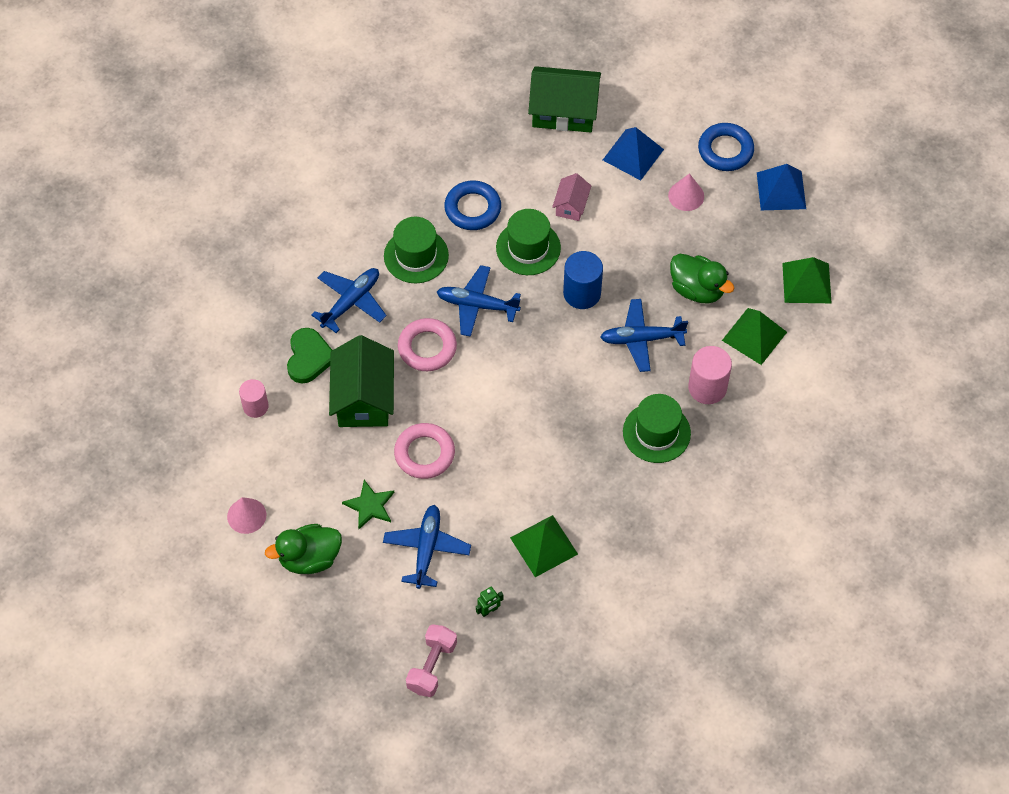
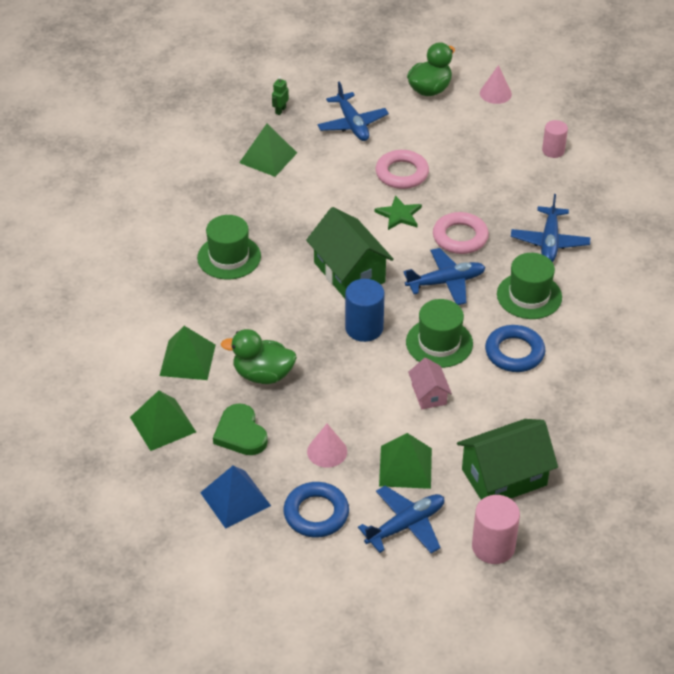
camera: 150 degrees right, 15 degrees down
green heart [287,328,332,383] -> green heart moved to [213,403,268,455]
green house [329,335,394,427] -> green house moved to [306,207,394,298]
green star [342,480,395,529] -> green star moved to [375,195,422,230]
pink dumbbell [406,624,457,697] -> none
blue plane [600,299,688,372] -> blue plane moved to [358,486,444,554]
blue pyramid [603,127,664,181] -> green pyramid [379,433,432,489]
pink cylinder [688,346,732,404] -> pink cylinder moved to [472,495,520,564]

